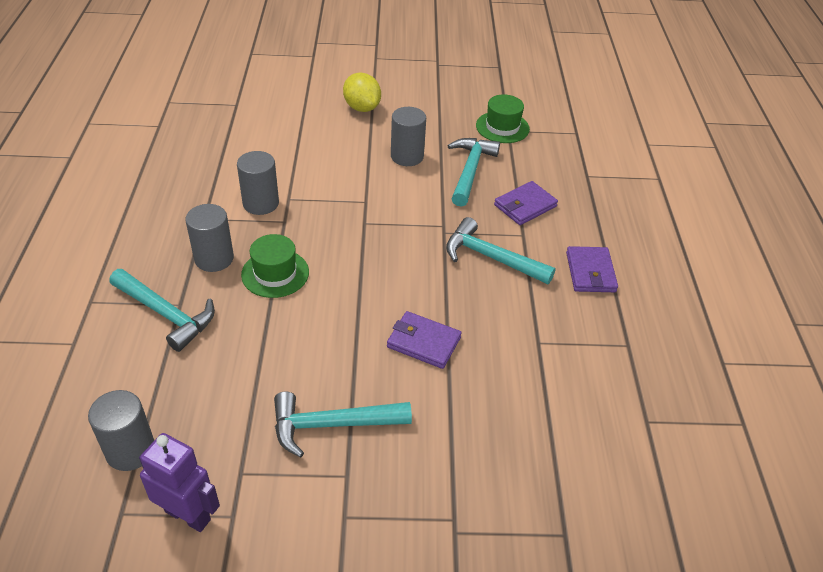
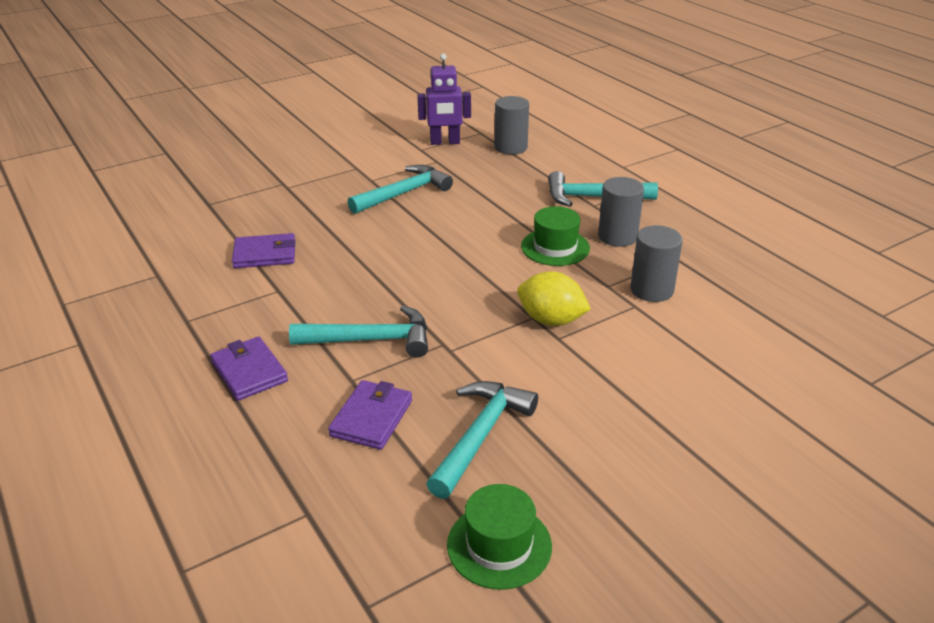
camera: 150 degrees right, 10 degrees down
yellow lemon [343,73,381,112] -> yellow lemon moved to [517,271,591,326]
purple wallet [387,311,462,369] -> purple wallet moved to [232,233,296,268]
grey cylinder [391,107,426,166] -> none
turquoise hammer [448,138,500,207] -> turquoise hammer turned 135 degrees counterclockwise [426,381,538,499]

